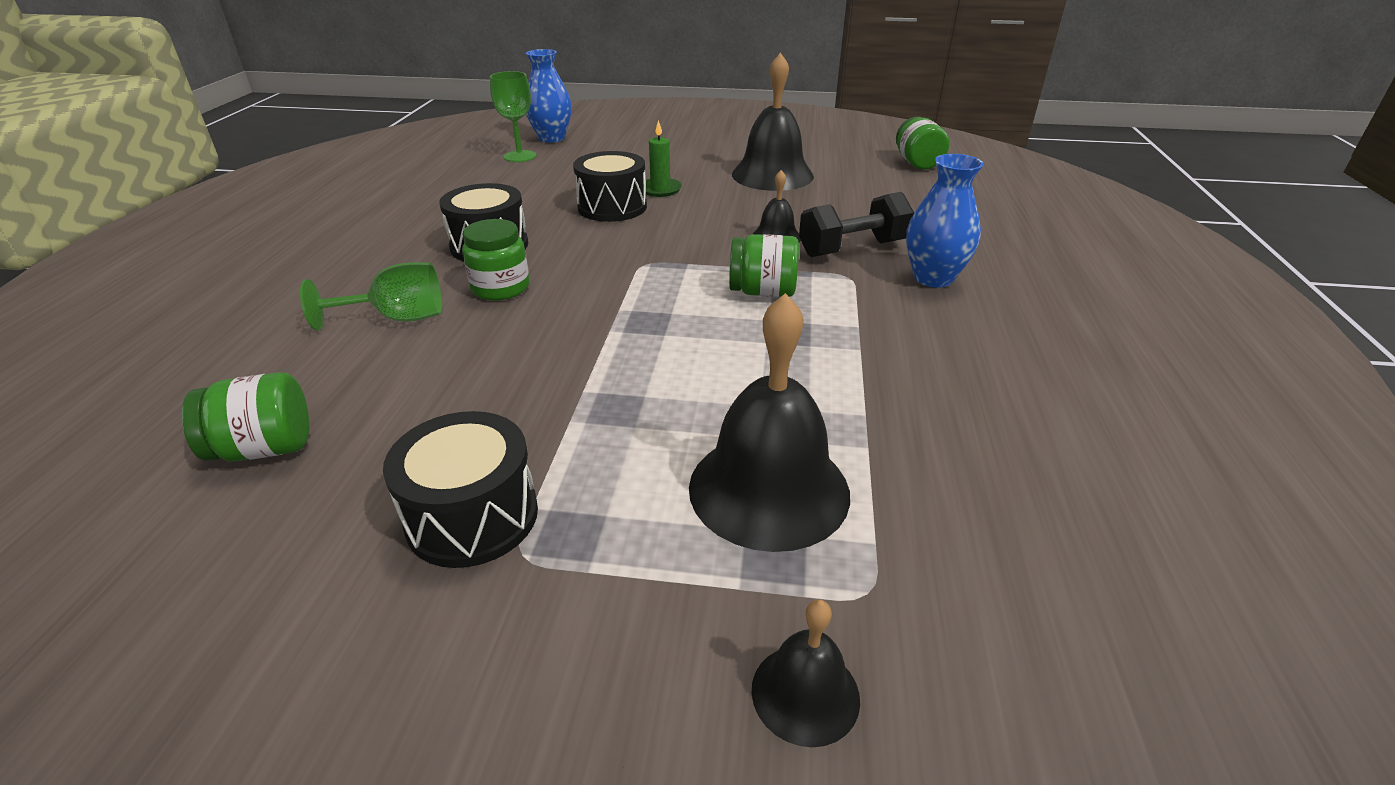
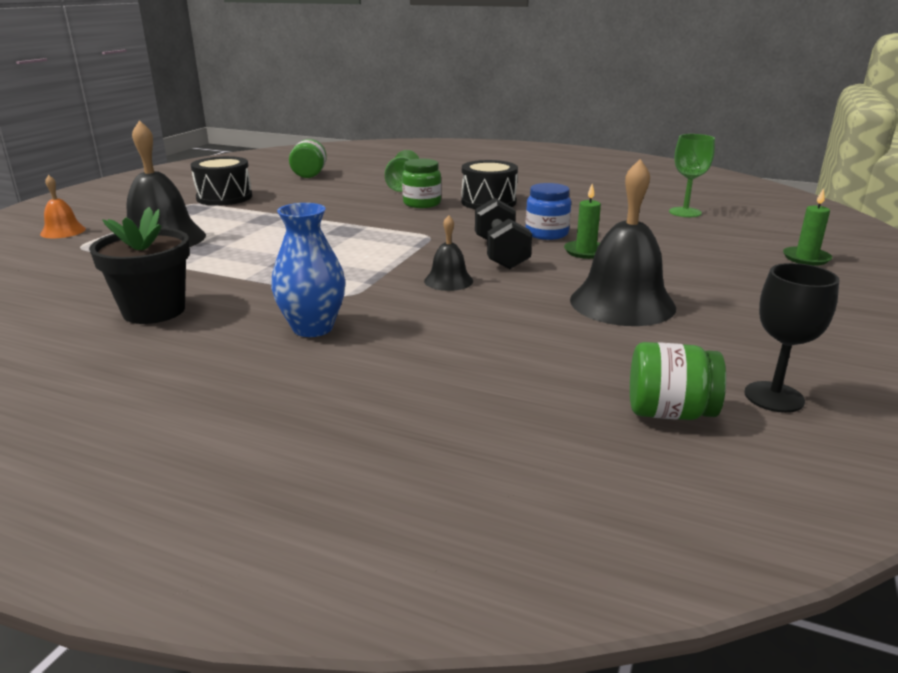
camera: 105 degrees right, 10 degrees down
blue vase [526,49,572,143] -> none
black drum [573,151,647,222] -> blue jar [526,183,571,240]
green jar [729,234,799,297] -> none
black bell [752,599,860,747] -> orange bell [40,175,86,238]
black dumbbell [799,192,914,257] -> black dumbbell moved to [475,198,532,269]
none -> black flower pot [89,207,190,324]
none -> black goblet [745,263,840,413]
none -> green candle [783,188,832,266]

